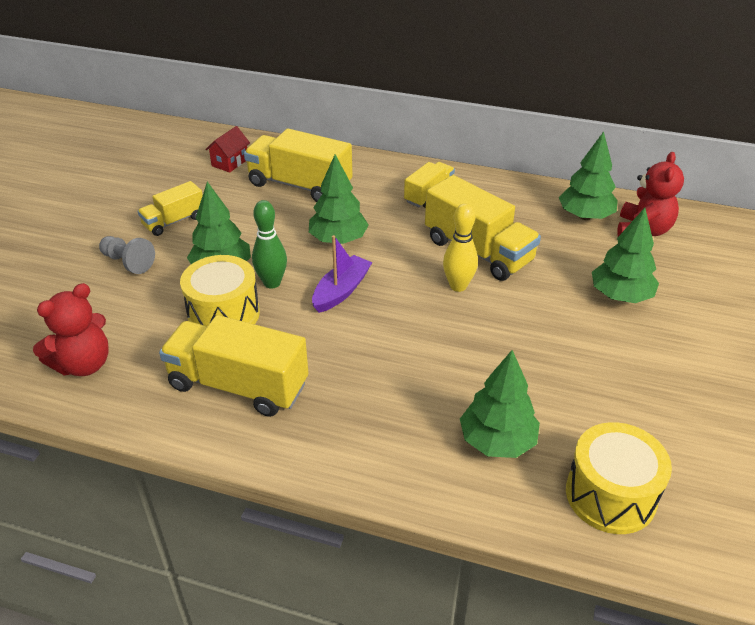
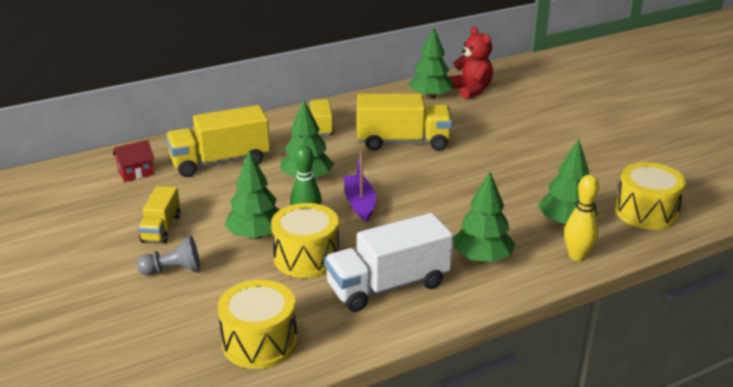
camera: 45 degrees left, 10 degrees down
red teddy bear [33,283,109,376] -> yellow drum [218,280,298,369]
yellow truck [159,315,308,417] -> white truck [324,213,453,312]
red house [205,126,250,173] -> red house turned 75 degrees clockwise [113,140,155,182]
yellow bowling pin [443,203,478,292] -> yellow bowling pin moved to [564,175,599,261]
green tree [592,208,659,303] -> green tree moved to [453,172,515,263]

